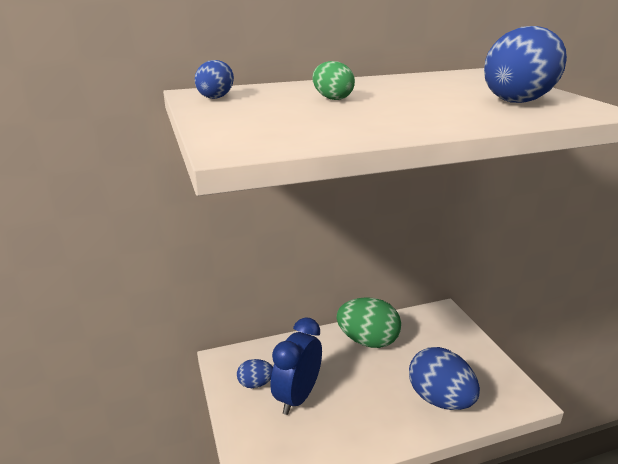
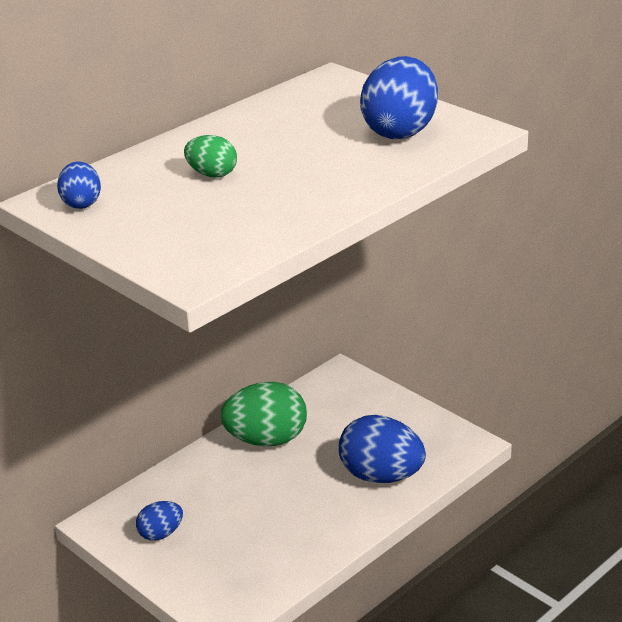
camera: 25 degrees left, 5 degrees up
blue clock [271,317,322,415] -> none

